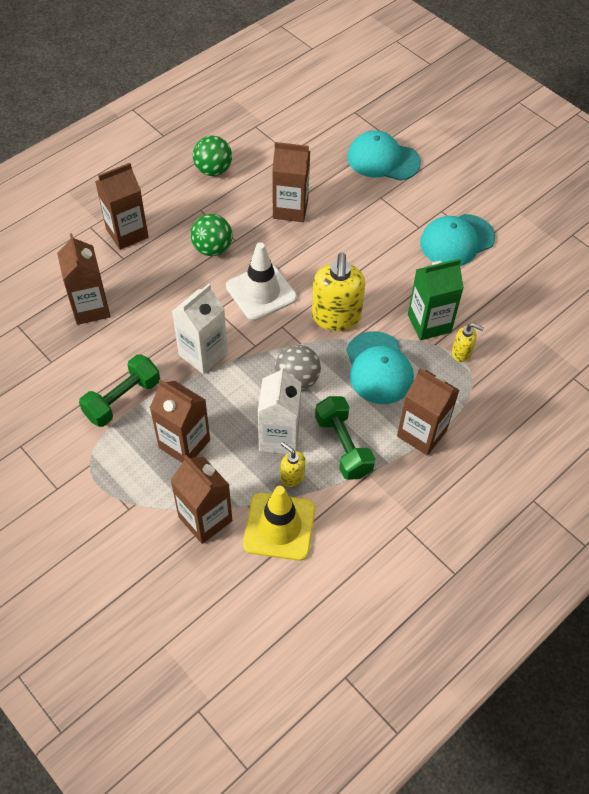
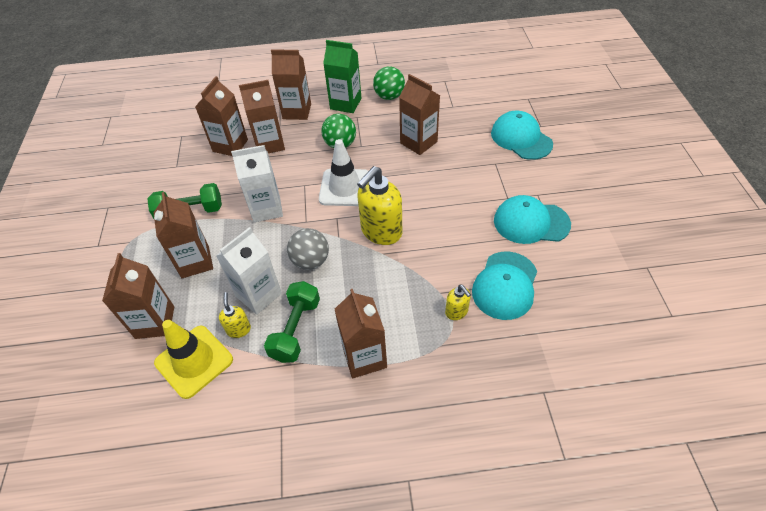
camera: 40 degrees right, 5 degrees down
turquoise cap [346,331,414,404] -> turquoise cap moved to [472,251,537,320]
green carton [408,259,464,340] -> green carton moved to [323,40,361,113]
none -> brown carton [239,80,285,153]

